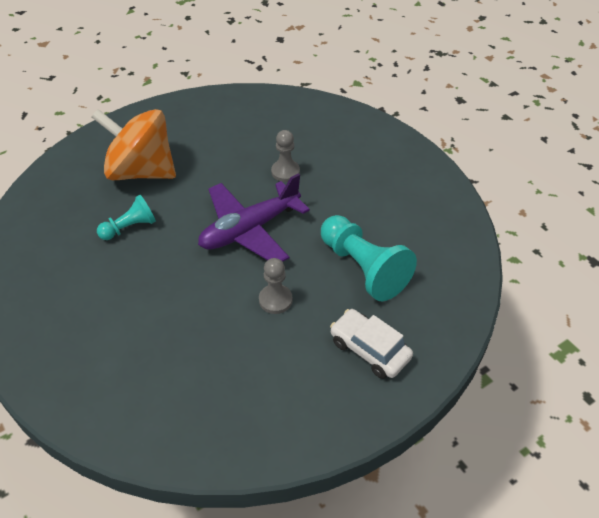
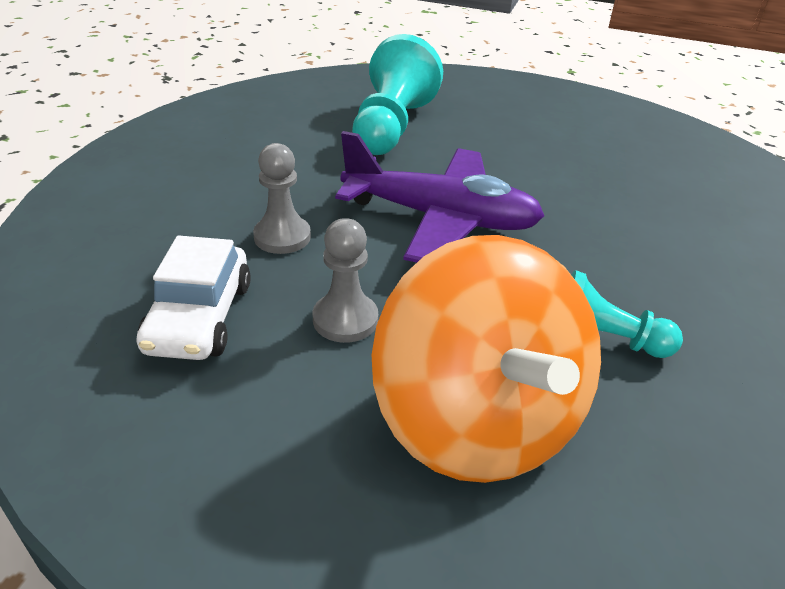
camera: 130 degrees left, 10 degrees down
grey pawn [259,258,292,314] -> grey pawn moved to [313,218,378,343]
white car [330,309,413,379] -> white car moved to [136,235,251,360]

